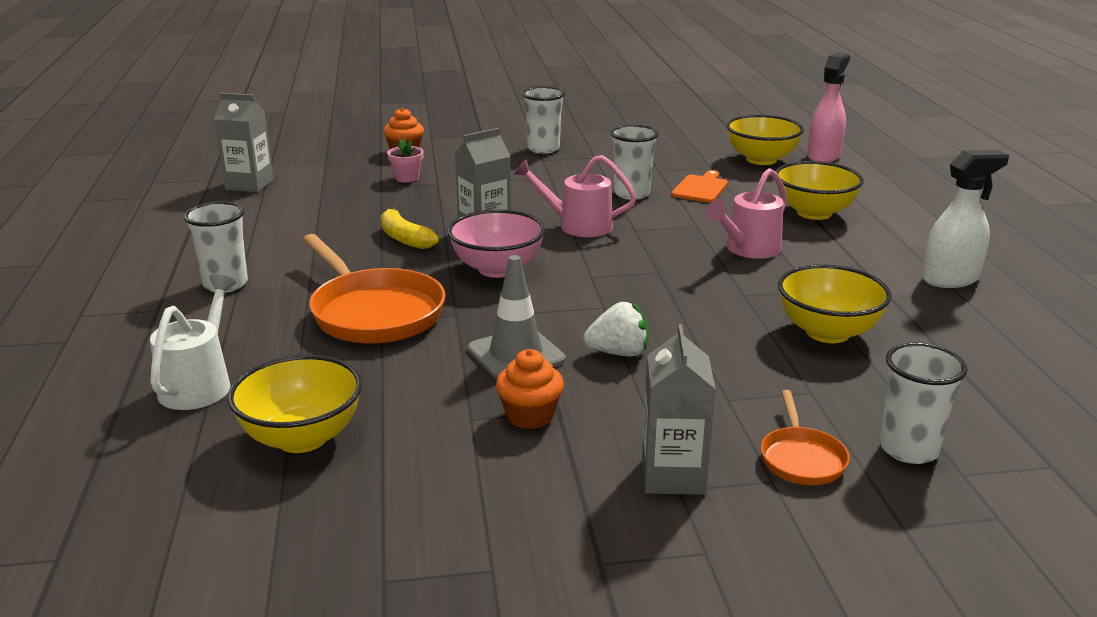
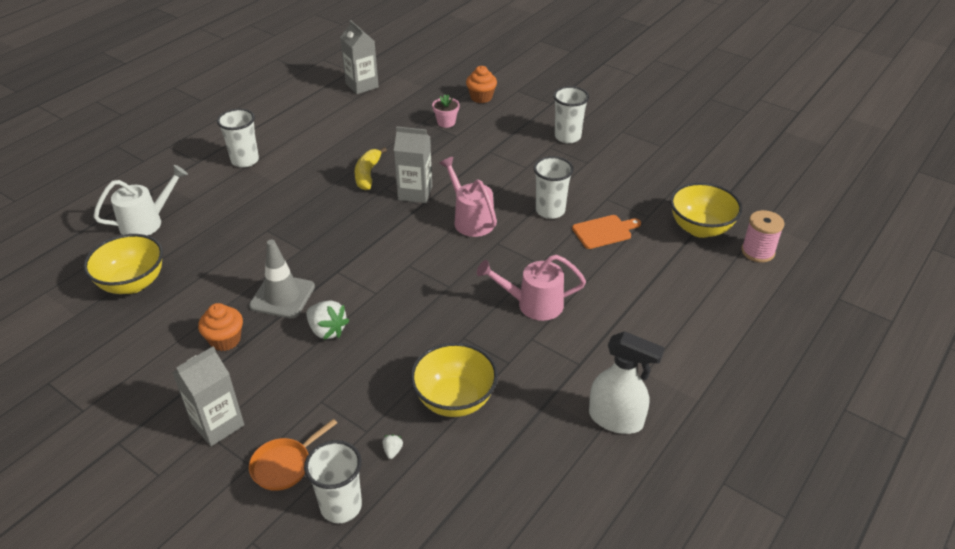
camera: 45 degrees right, 15 degrees up
orange pan [303,234,446,344] -> none
pink bowl [447,210,545,278] -> none
yellow bowl [775,161,864,220] -> none
pink spray bottle [807,52,850,163] -> pink spool [741,210,784,263]
none -> white strawberry [383,435,403,459]

